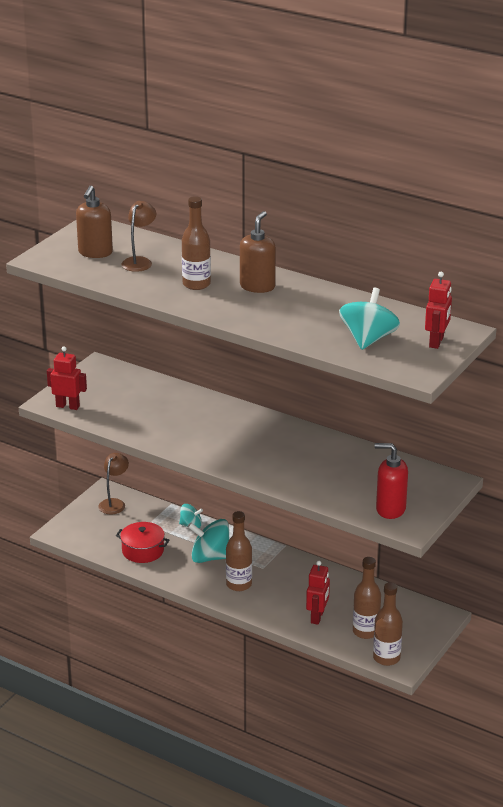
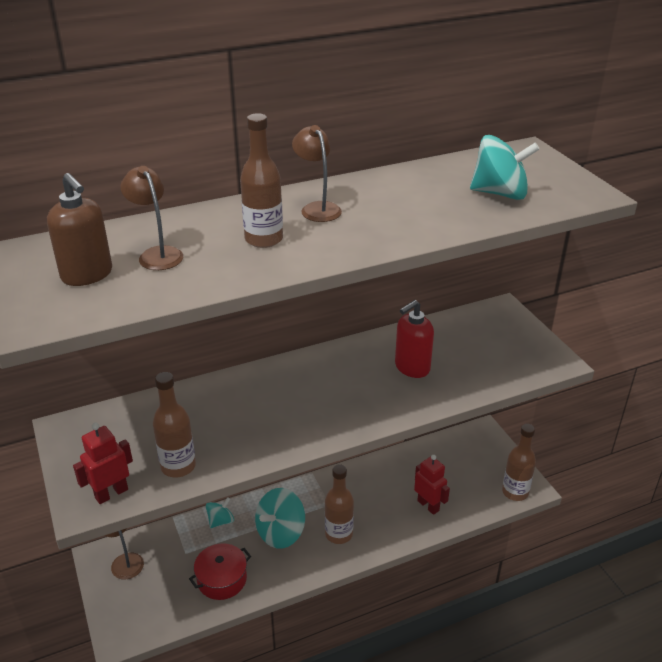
camera: 55 degrees left, 5 degrees up
brown soap dispenser [240,211,276,293] -> brown lamp [292,125,342,222]
turquoise spinning top [339,288,400,350] -> turquoise spinning top turned 135 degrees clockwise [470,135,540,200]
brown bottle [353,557,381,639] -> brown bottle moved to [153,372,196,478]
red soap dispenser [374,443,408,519] -> red soap dispenser moved to [395,300,434,378]
red robot [425,272,452,349] -> none

